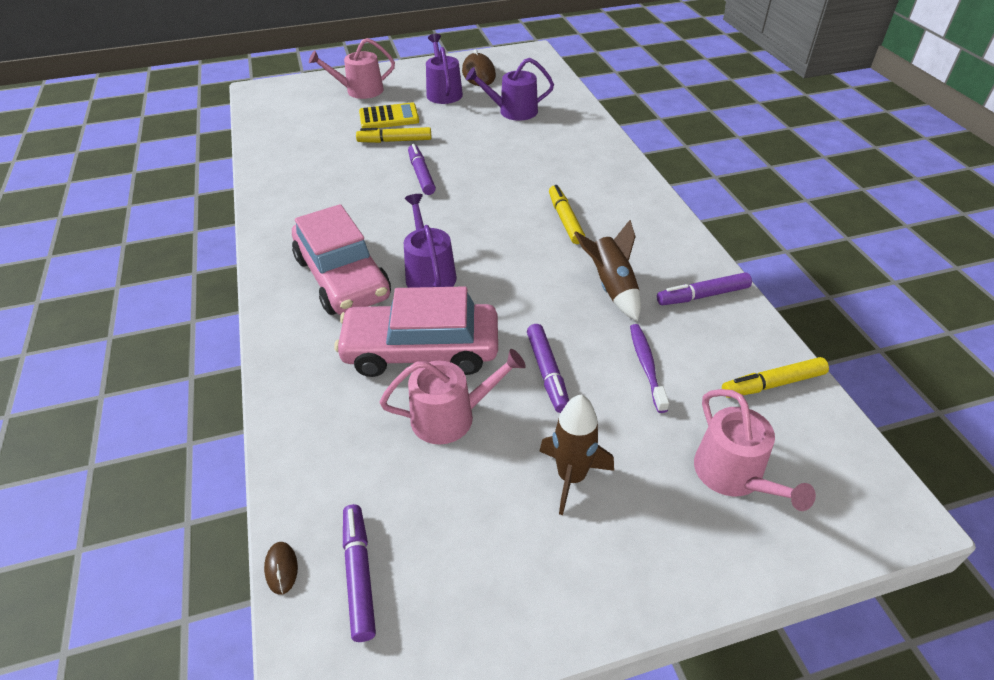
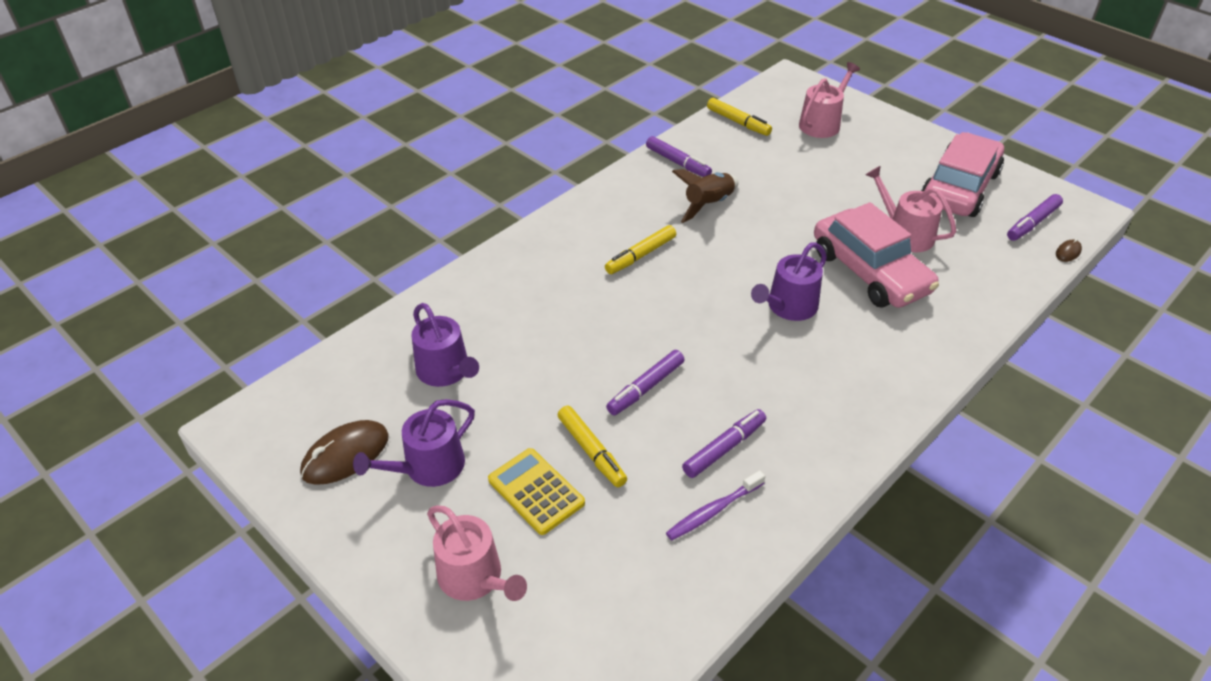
camera: 120 degrees left, 0 degrees up
pink car [292,204,391,315] -> pink car moved to [921,132,1004,217]
purple marker [527,324,569,413] -> purple marker moved to [682,409,766,478]
brown rocket [539,395,614,515] -> none
purple toothbrush [630,324,669,413] -> purple toothbrush moved to [666,470,765,541]

